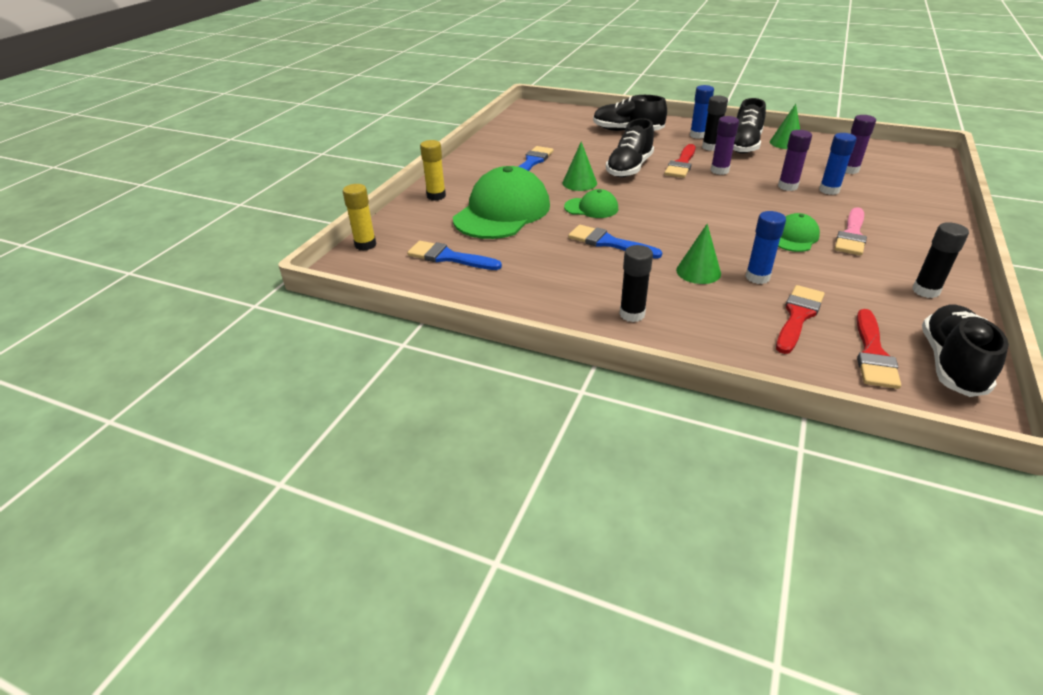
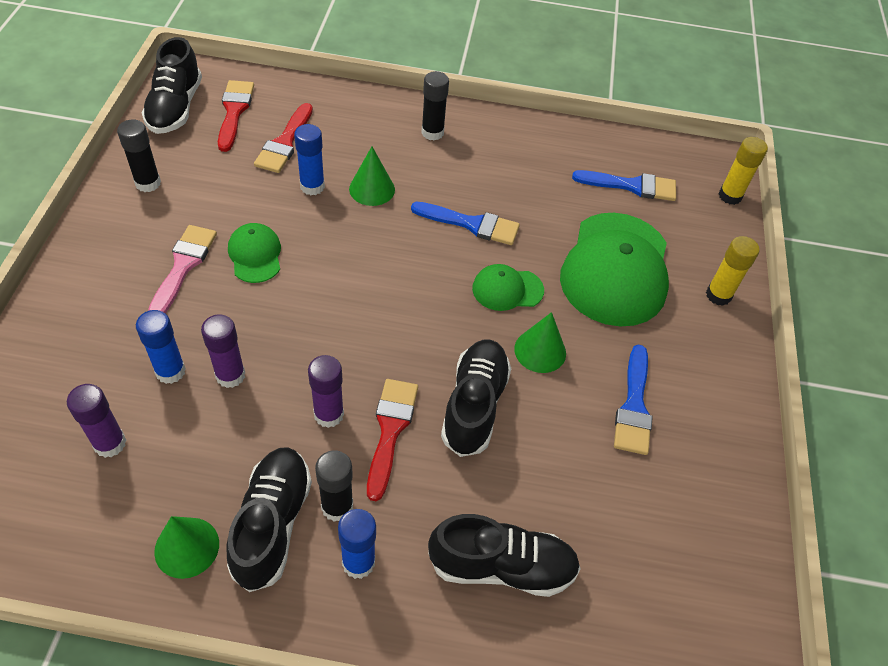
camera: 160 degrees right, 15 degrees up
green cap [778,213,820,252] -> green cap turned 150 degrees clockwise [228,223,281,283]

